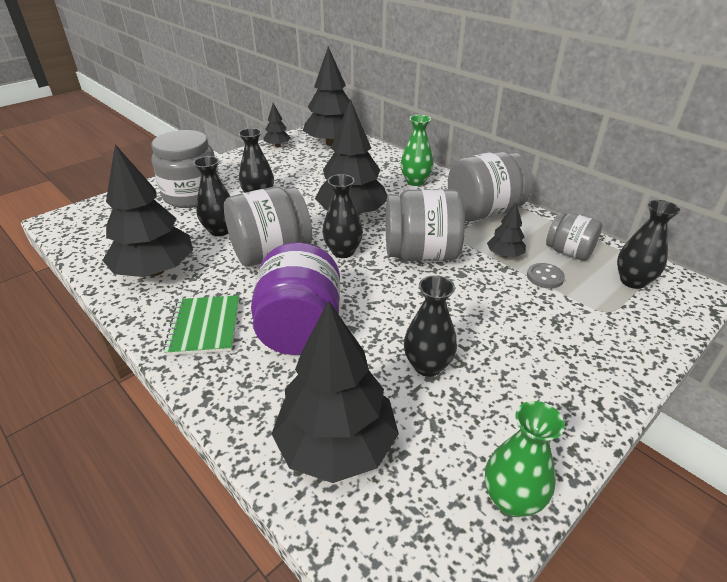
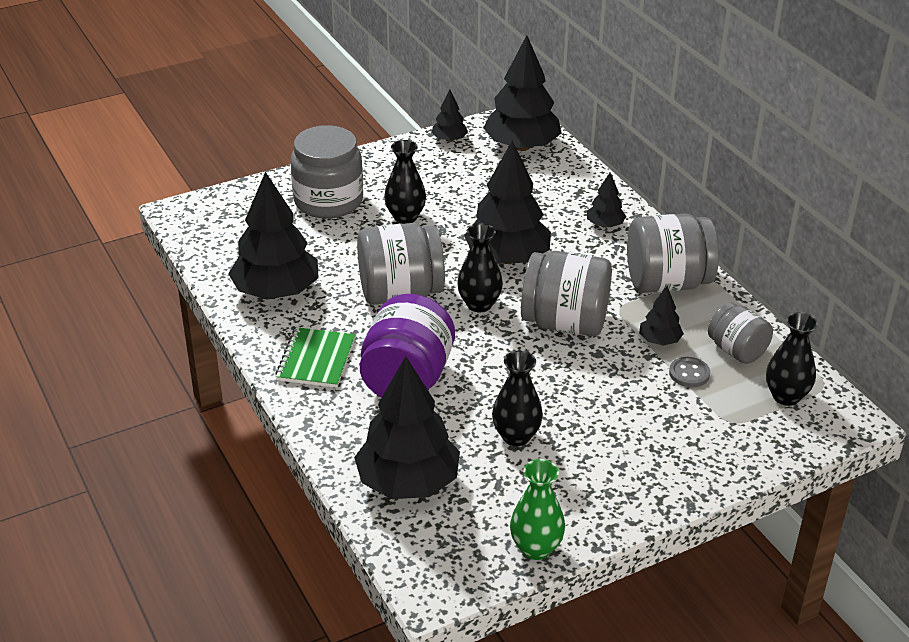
camera: 15 degrees right, 0 degrees up
black vase [193,156,230,236] -> none
green vase [401,115,434,186] -> black tree [587,173,626,228]

